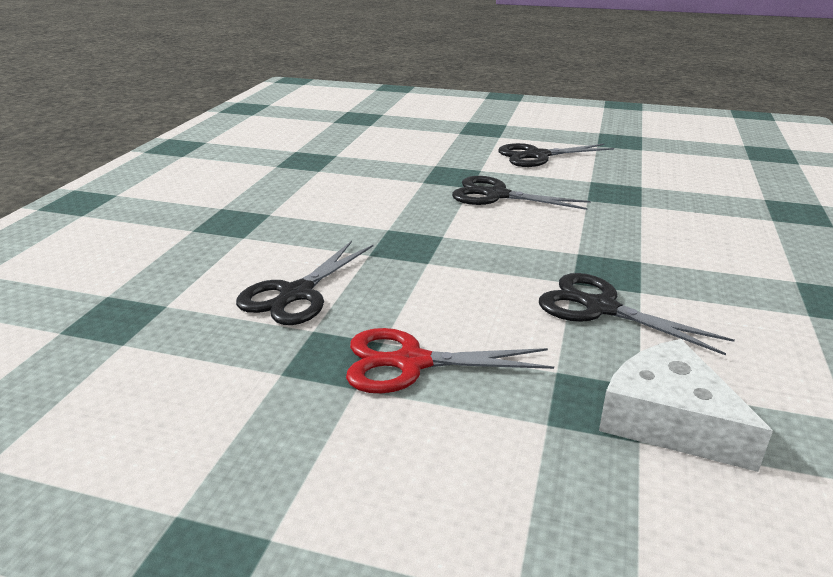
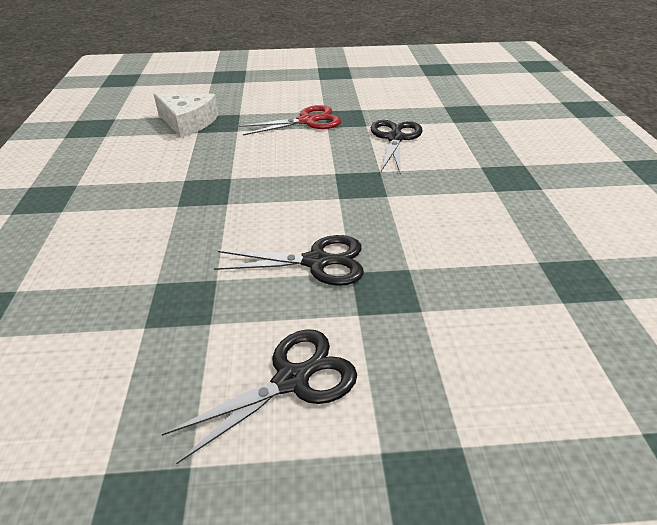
camera: 160 degrees right, 10 degrees up
black scissors [539,273,735,355] -> none

